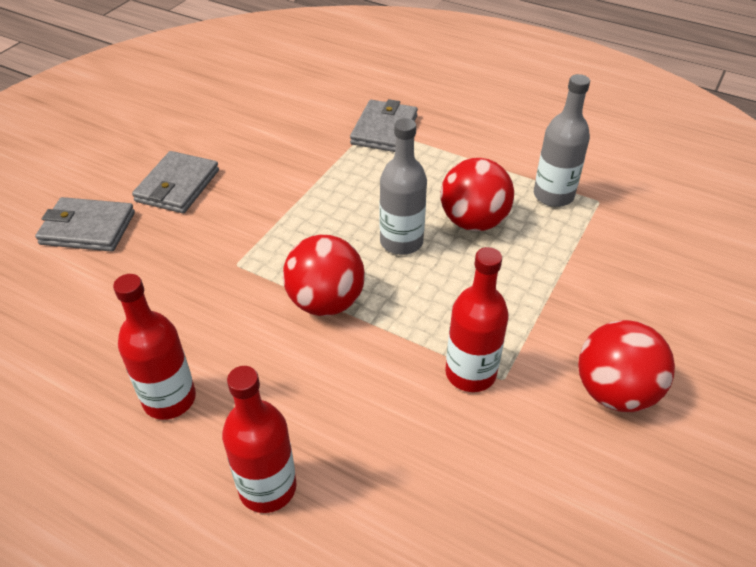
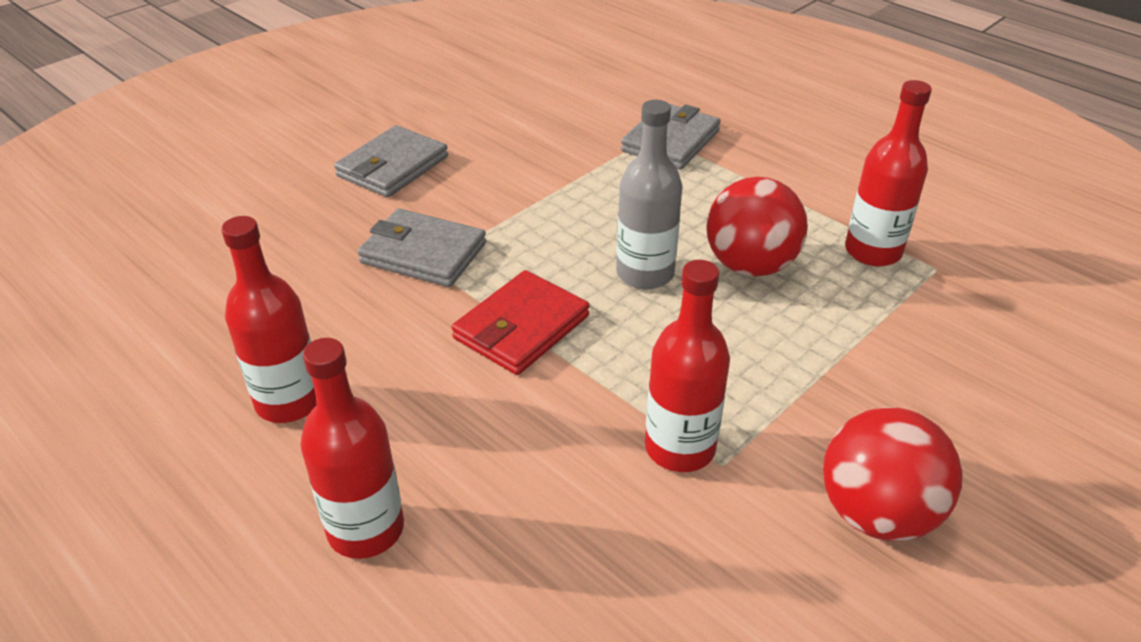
camera: 15 degrees right, 5 degrees down
grey wallet [35,197,135,252] -> grey wallet moved to [358,208,486,287]
red ball [283,235,365,316] -> red wallet [452,270,589,375]
grey bottle [534,74,590,207] -> red bottle [845,80,932,266]

